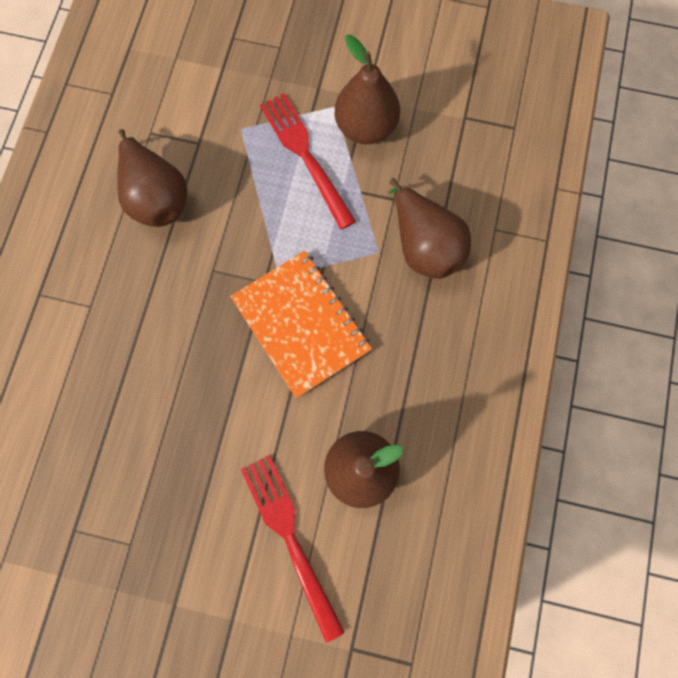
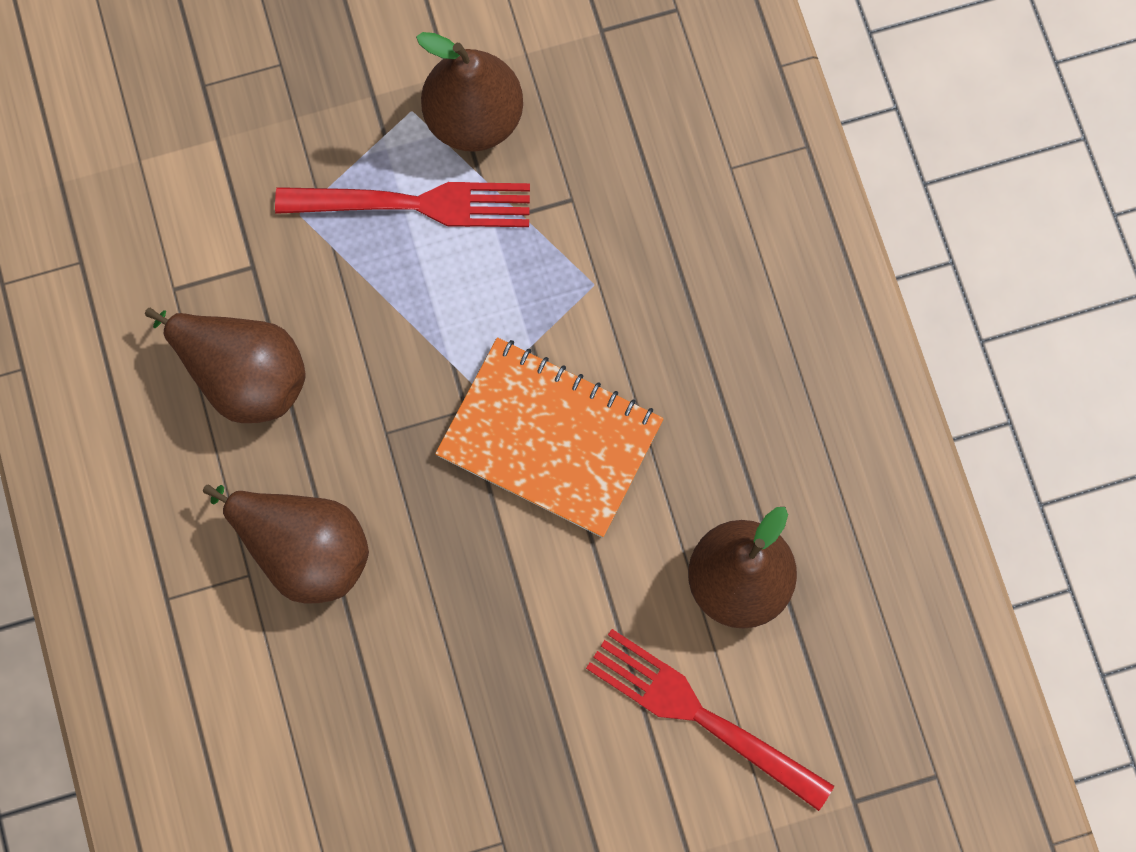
camera: 30 degrees left, 0 degrees up
red fork [260,93,356,230] -> red fork turned 150 degrees clockwise [275,182,530,227]
brown pear [389,178,471,279] -> brown pear moved to [203,484,369,604]

